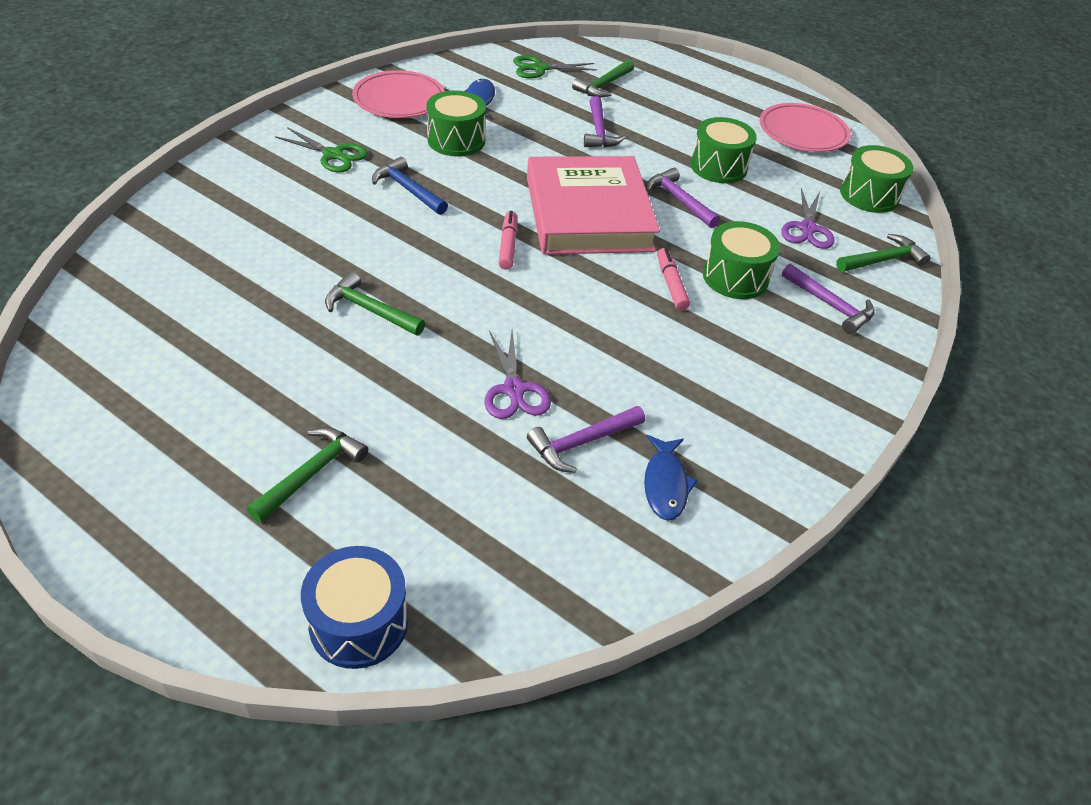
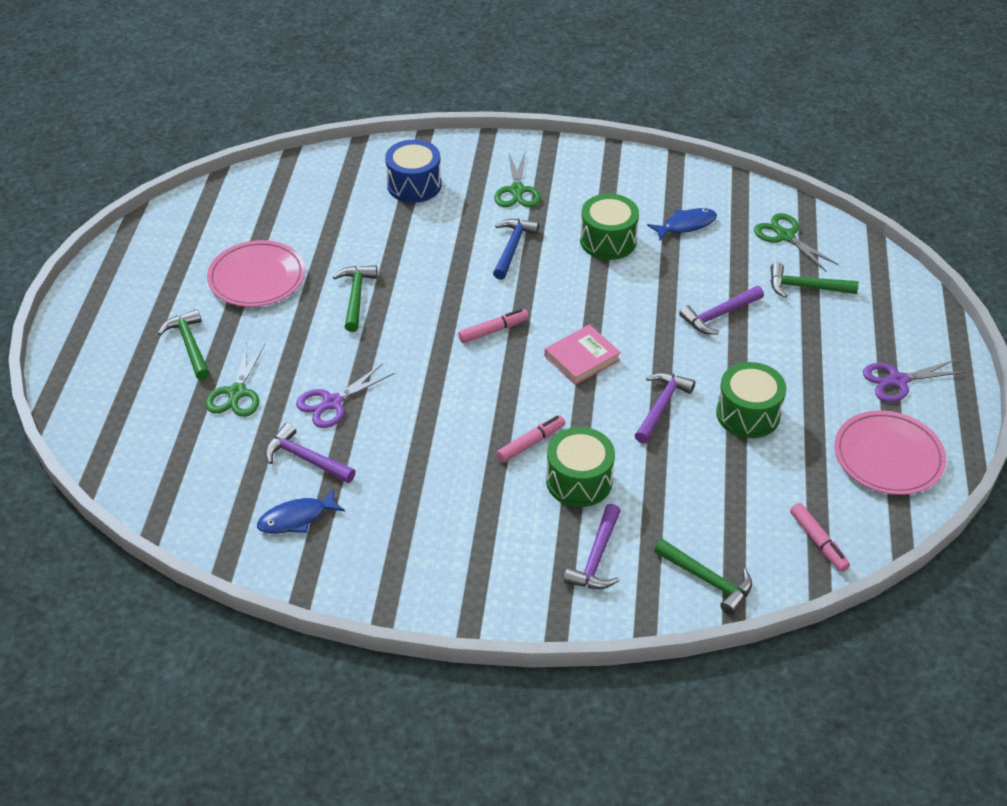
camera: 65 degrees right, 0 degrees up
green hammer [247,427,368,523] -> green hammer turned 120 degrees counterclockwise [158,309,210,380]
blue drum [301,546,408,669] -> blue drum moved to [385,140,442,203]
pink plate [352,70,445,118] -> pink plate moved to [207,240,305,307]
pink book [527,156,660,255] -> pink book [544,324,621,385], size x0.46
purple scissors [781,188,834,249] -> purple scissors moved to [863,359,966,402]
green drum [840,145,914,213] -> pink marker [790,503,850,572]
none -> green scissors [206,343,266,417]

